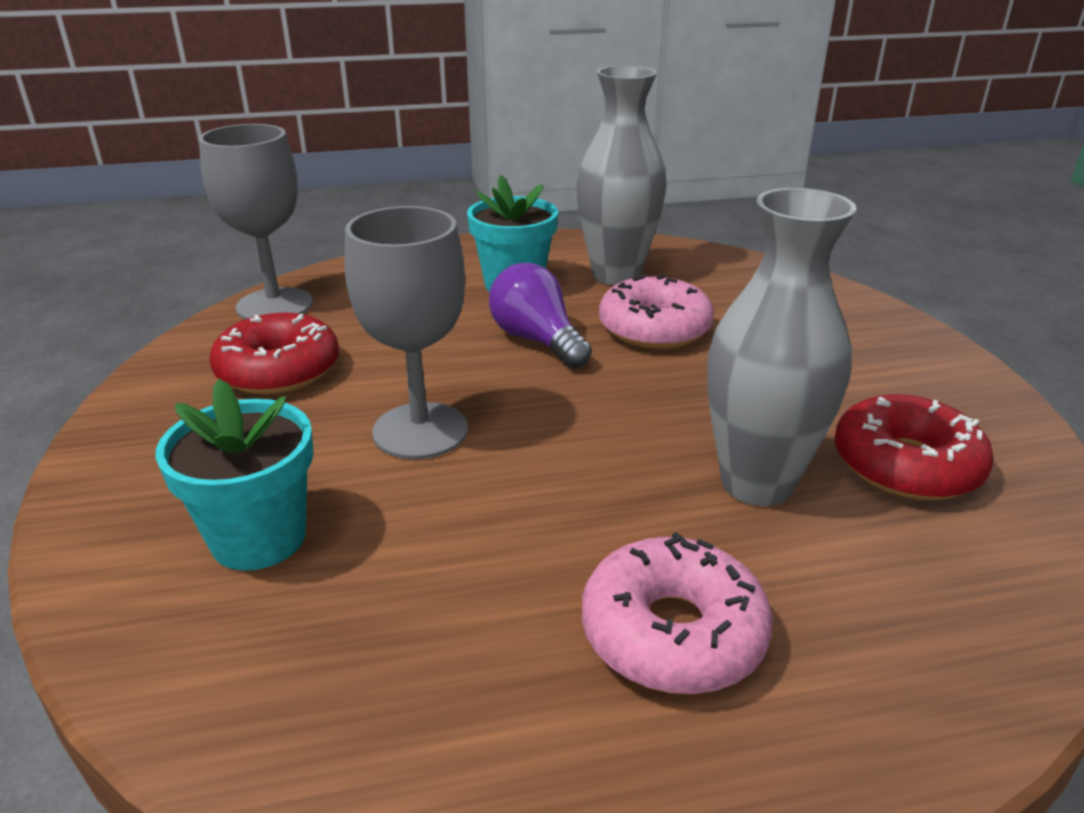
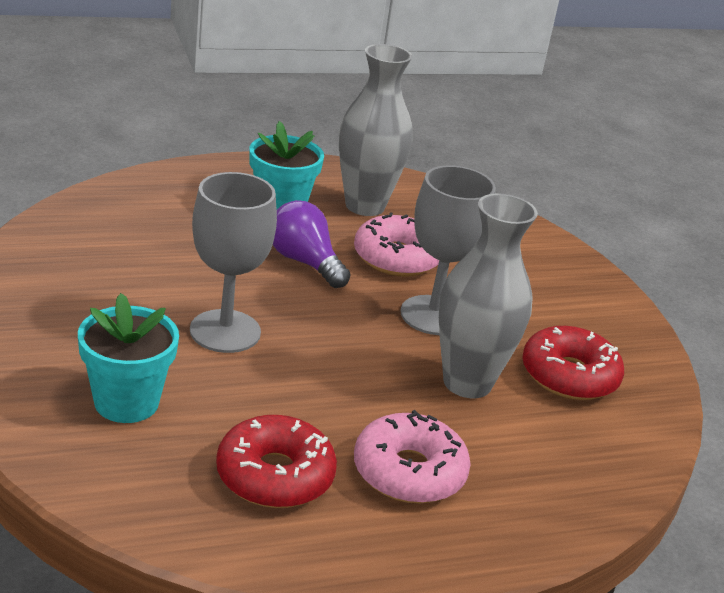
camera: 10 degrees left, 0 degrees up
grey goblet [199,124,313,320] -> grey goblet moved to [401,165,496,335]
red donut [210,312,339,395] -> red donut moved to [216,415,337,508]

